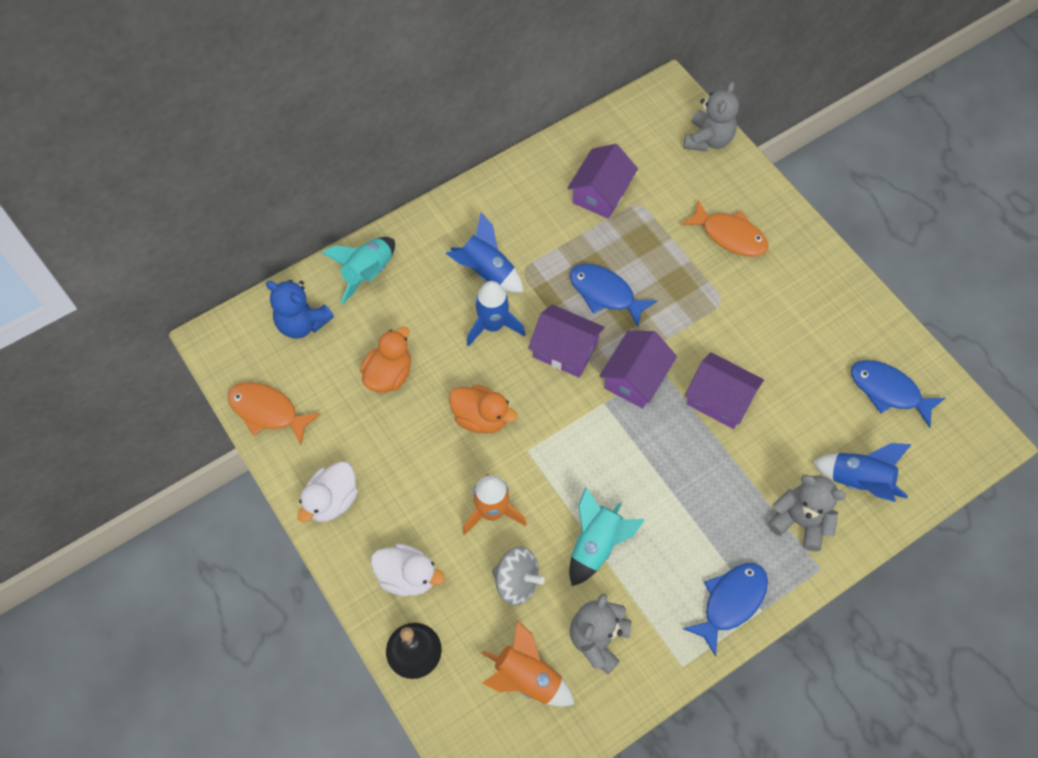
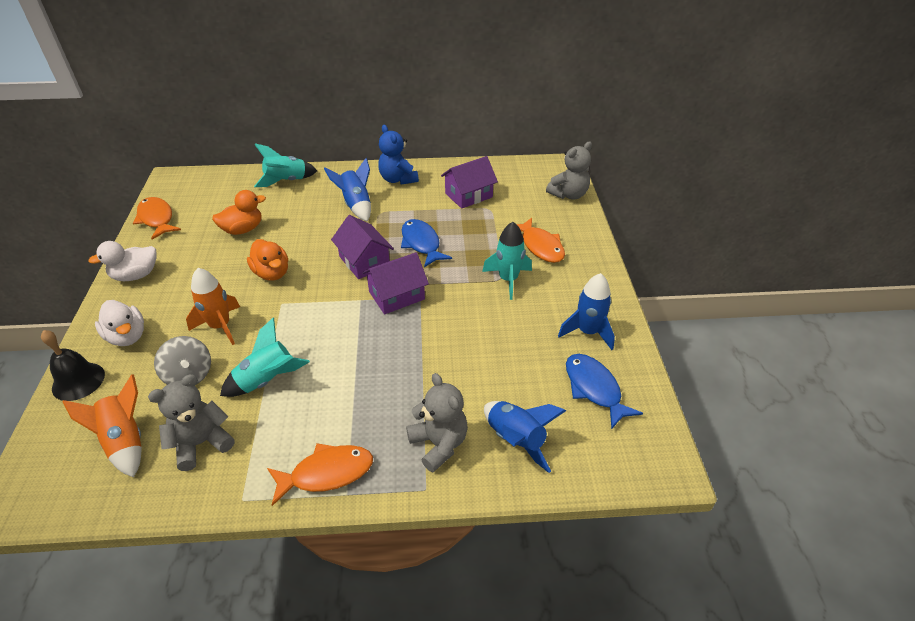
camera: 30 degrees right, 20 degrees down
blue teddy bear [266,280,334,339] -> blue teddy bear moved to [378,125,419,185]
blue rocket [467,281,525,346] -> blue rocket moved to [558,273,615,350]
blue fish [683,563,768,657] -> orange fish [267,443,373,506]
purple house [685,352,764,429] -> none
none -> turquoise rocket [482,222,532,300]

